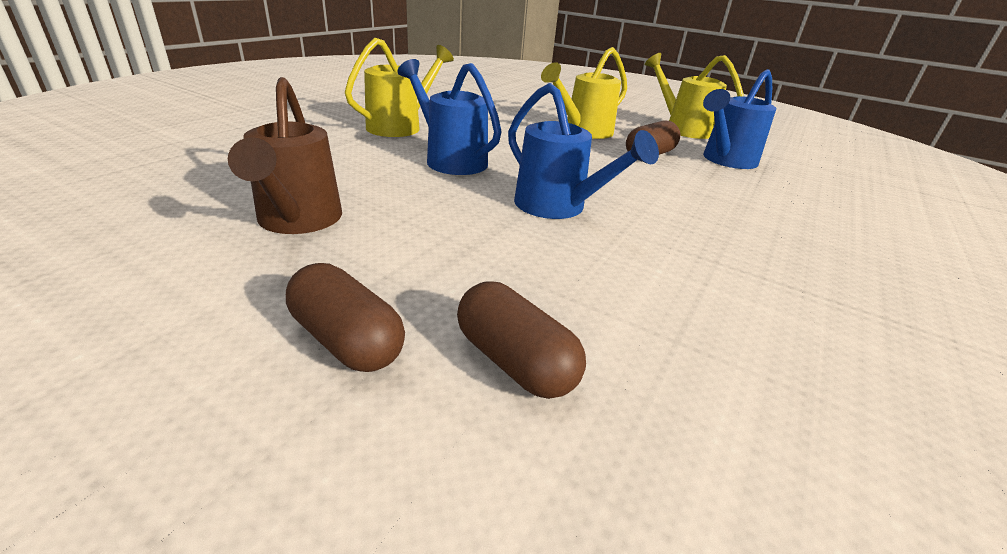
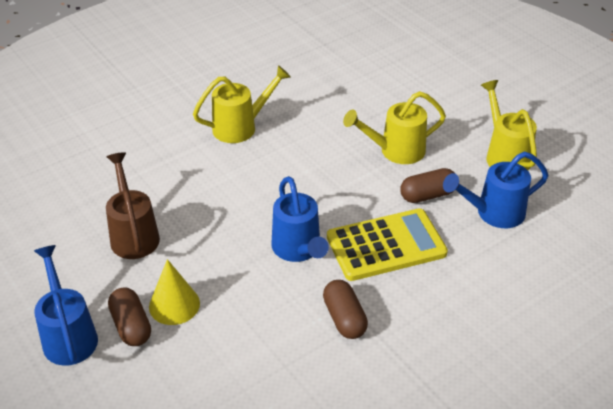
camera: 25 degrees right, 10 degrees up
brown watering can [228,77,342,234] -> brown watering can turned 150 degrees clockwise [106,152,160,259]
blue watering can [397,59,502,175] -> blue watering can moved to [34,245,98,366]
brown capsule [457,281,586,399] -> brown capsule moved to [323,280,368,339]
none -> yellow cone [149,259,200,325]
none -> yellow calculator [327,208,448,281]

